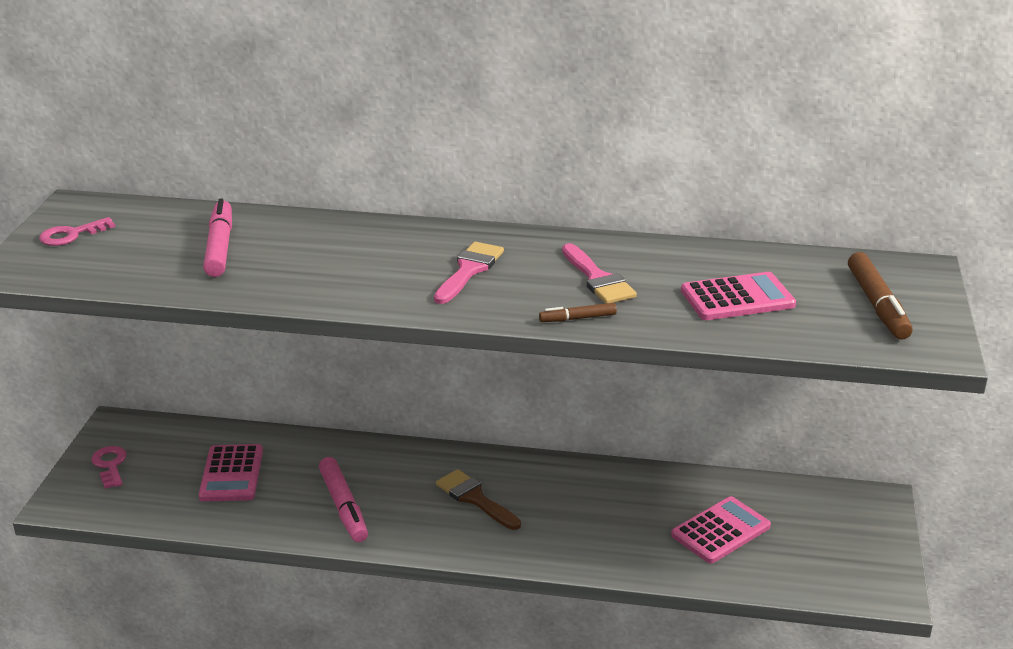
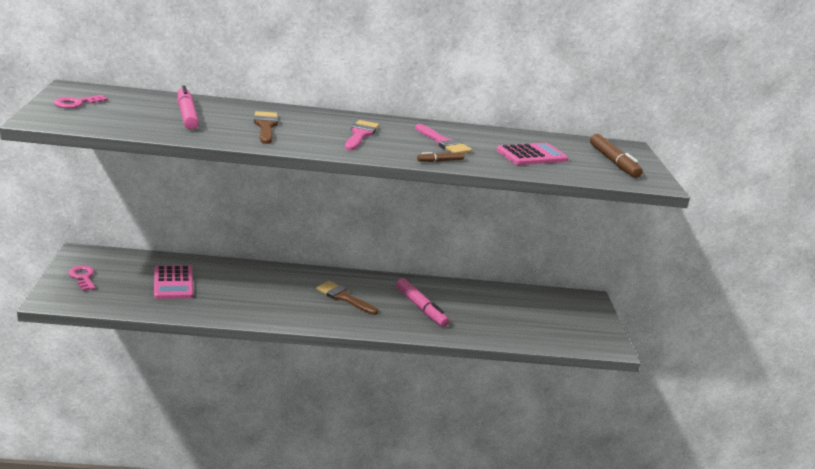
camera: 15 degrees left, 5 degrees down
pink marker [319,457,368,542] -> pink marker moved to [396,278,449,327]
pink calculator [671,496,771,563] -> none
none -> brown brush [254,111,278,144]

